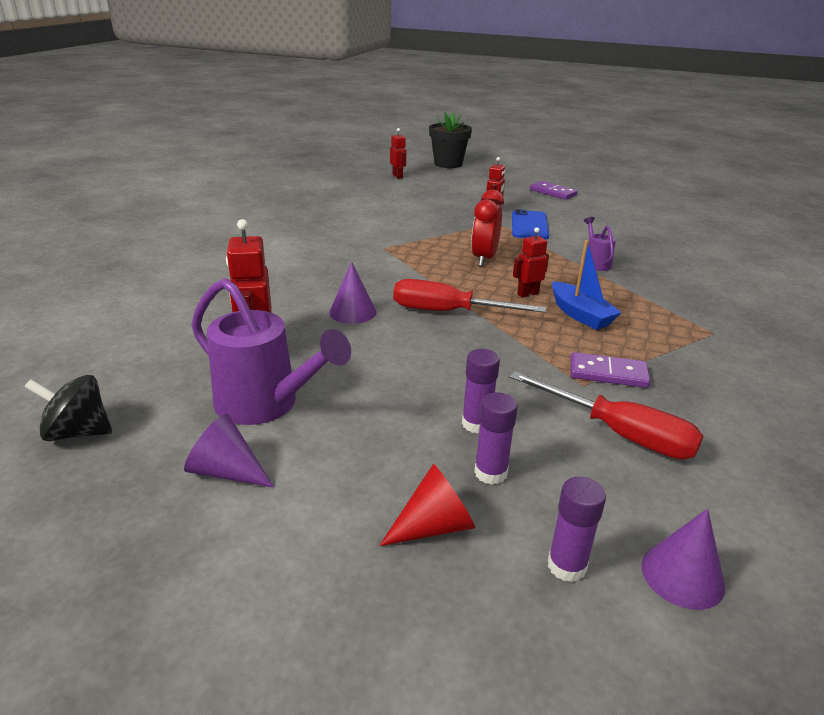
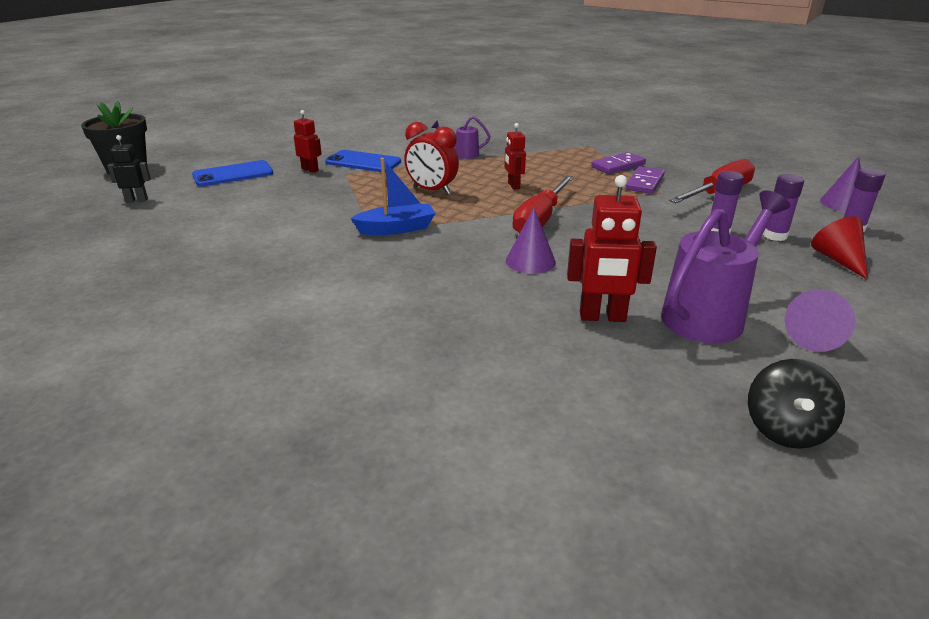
camera: 75 degrees left, 0 degrees up
red robot [390,128,406,179] -> black robot [107,135,151,202]
purple domino [530,181,577,200] -> purple domino moved to [591,152,646,174]
blue boat [552,240,622,330] -> blue boat moved to [350,158,436,235]
none -> blue phone [192,160,273,187]

